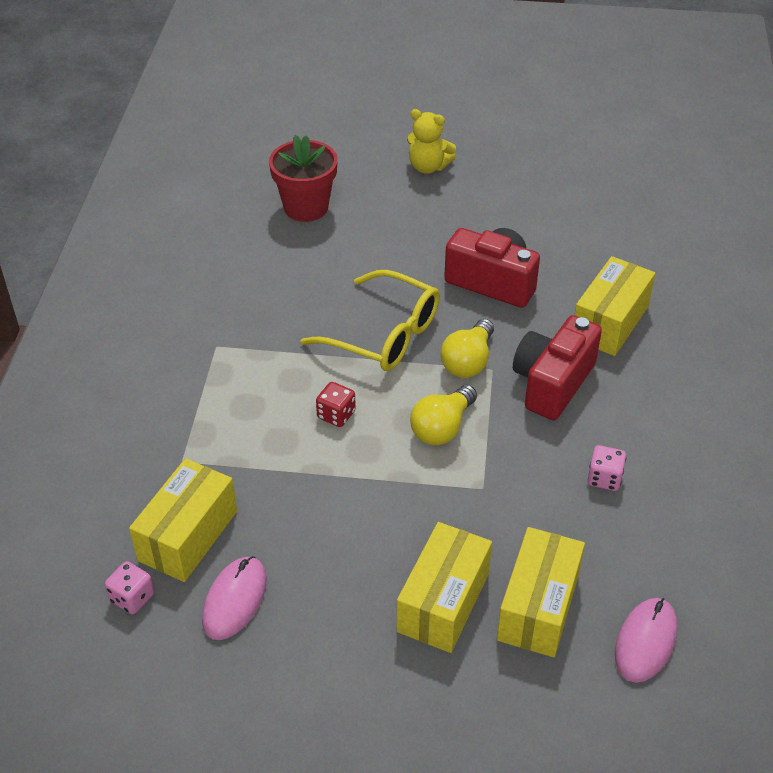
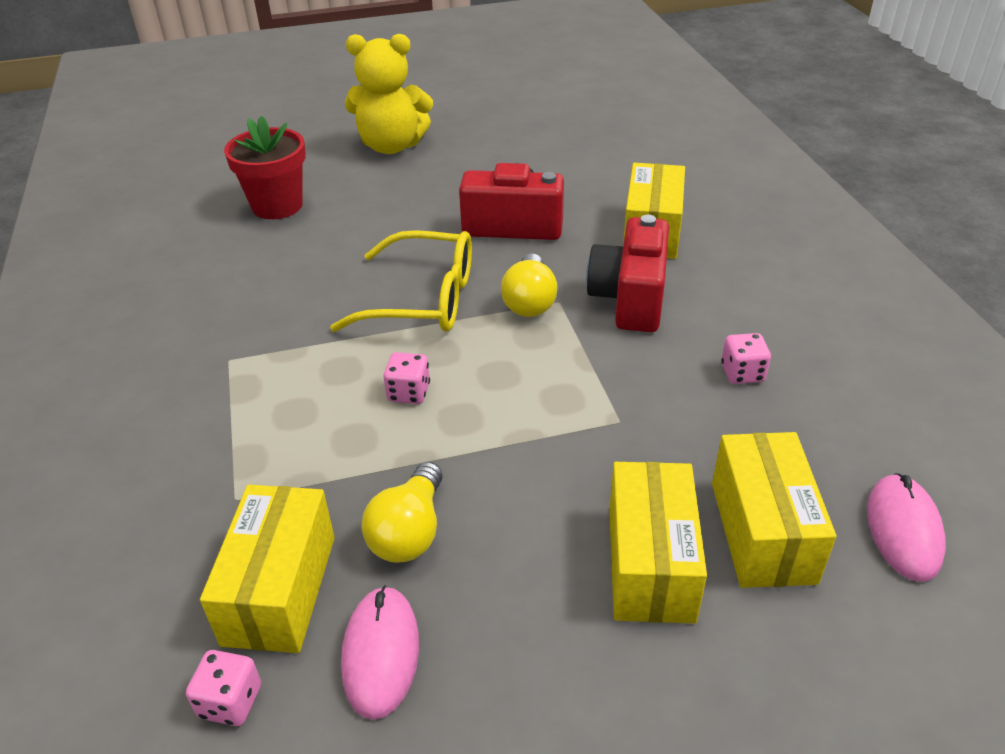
camera: 20 degrees left, 5 degrees down
red dice [316,382,356,427] -> pink dice [383,352,430,404]
yellow teddy bear [407,109,456,174] -> yellow teddy bear [345,34,433,154], size x1.58
yellow light bulb [410,385,477,445] -> yellow light bulb moved to [361,462,442,563]

